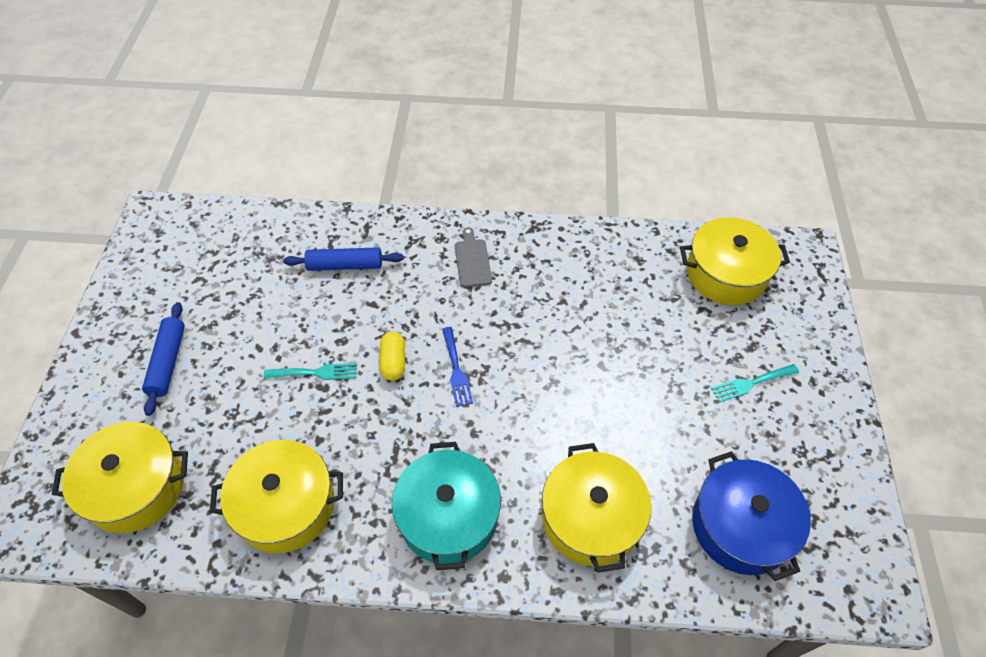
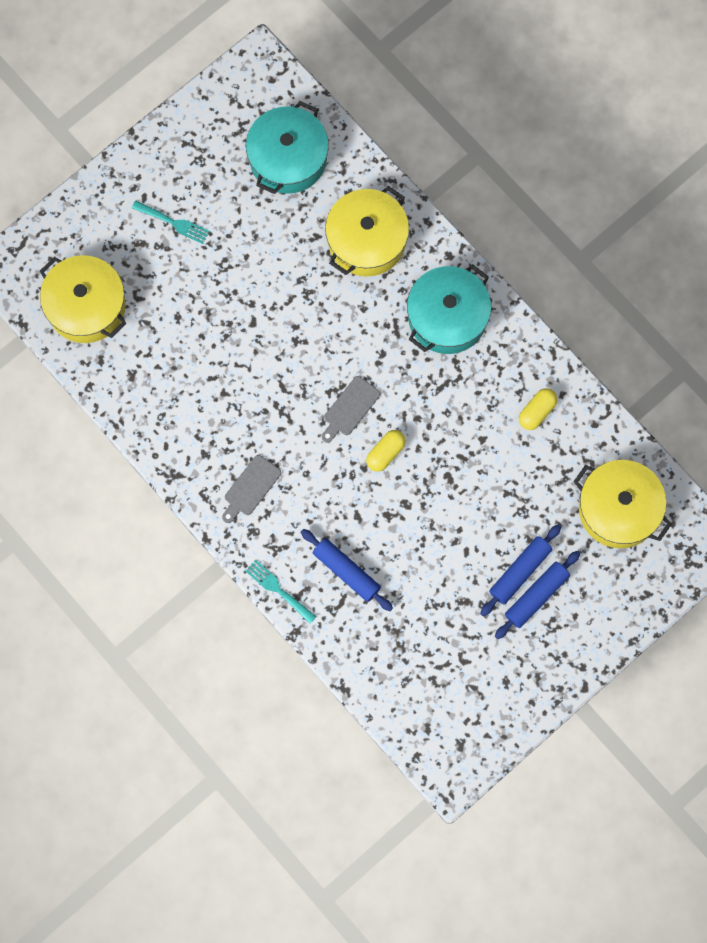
camera: 135 degrees left, 20 degrees up
yellow pot [210,440,343,553] -> yellow capsule [519,388,557,430]
turquoise fork [264,363,357,380] -> turquoise fork moved to [245,559,316,623]
blue fork [442,327,473,407] -> grey cutting board [322,376,380,443]
blue pot [692,451,811,581] -> turquoise pot [246,101,329,194]
none -> blue rolling pin [480,525,561,616]

